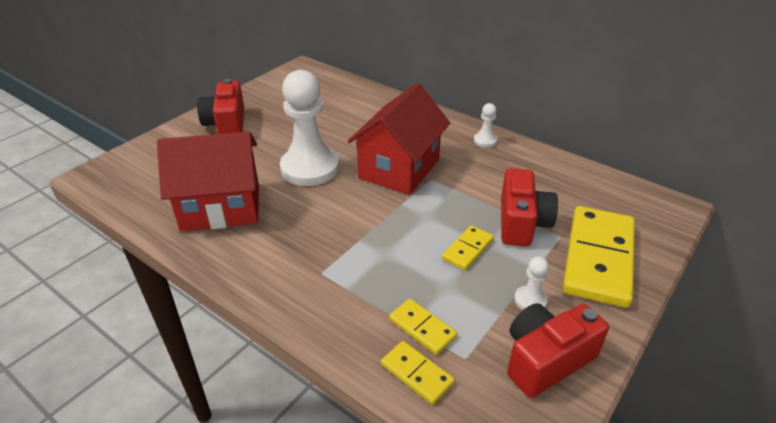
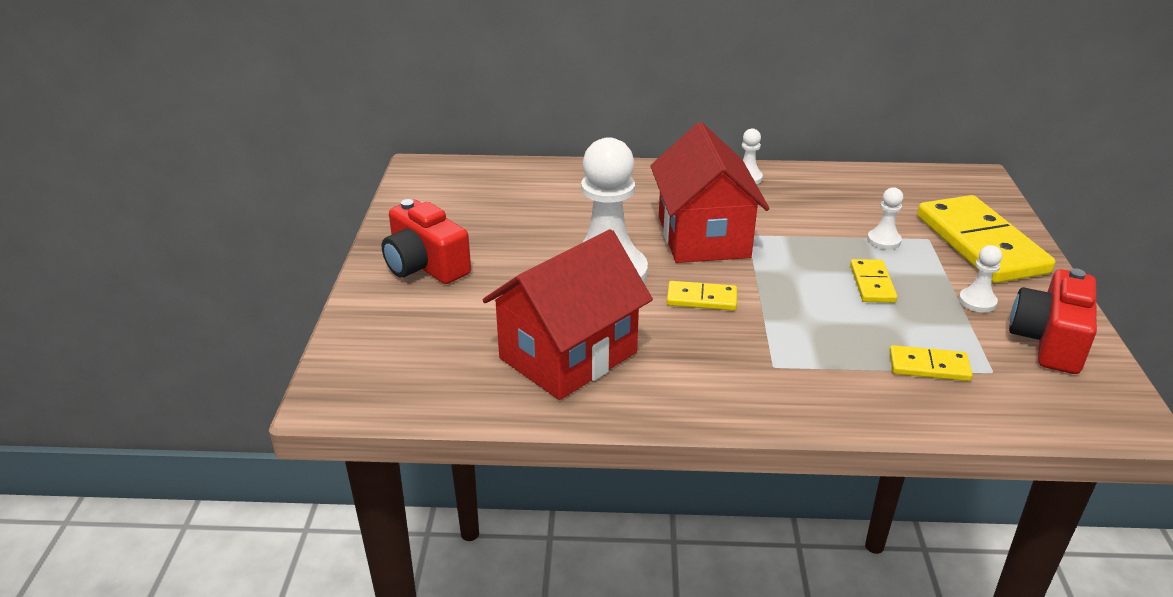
camera: 35 degrees left, 5 degrees down
yellow domino [381,341,455,405] -> yellow domino moved to [667,281,737,311]
red camera [501,168,558,247] -> white pawn [867,187,903,250]

